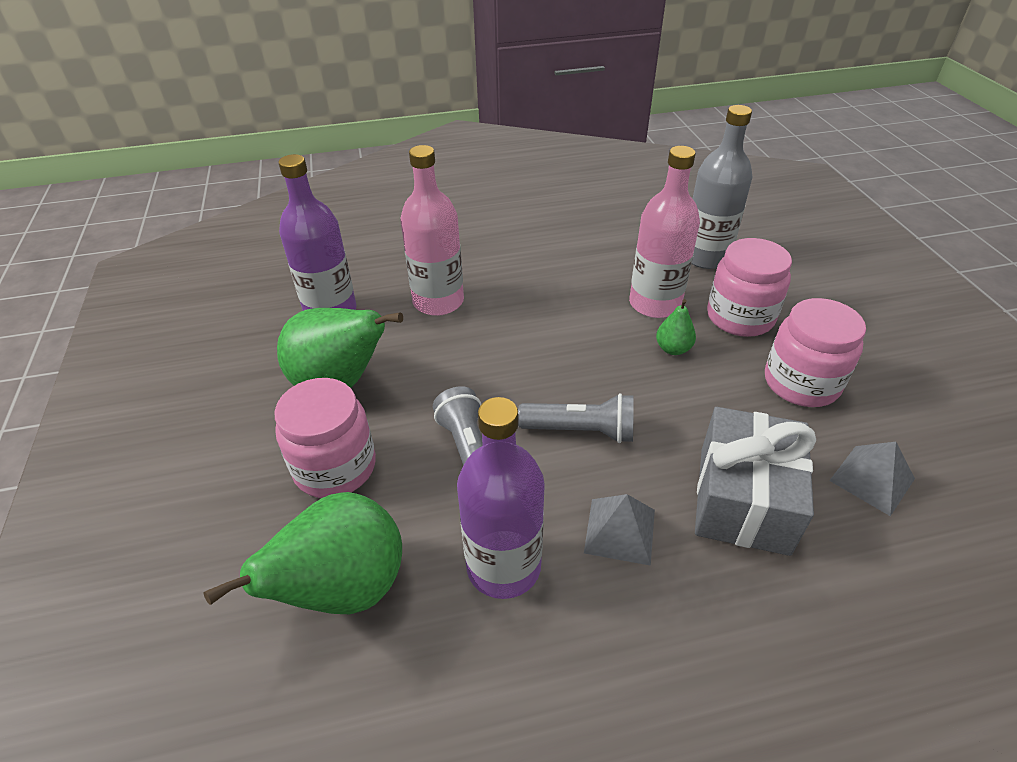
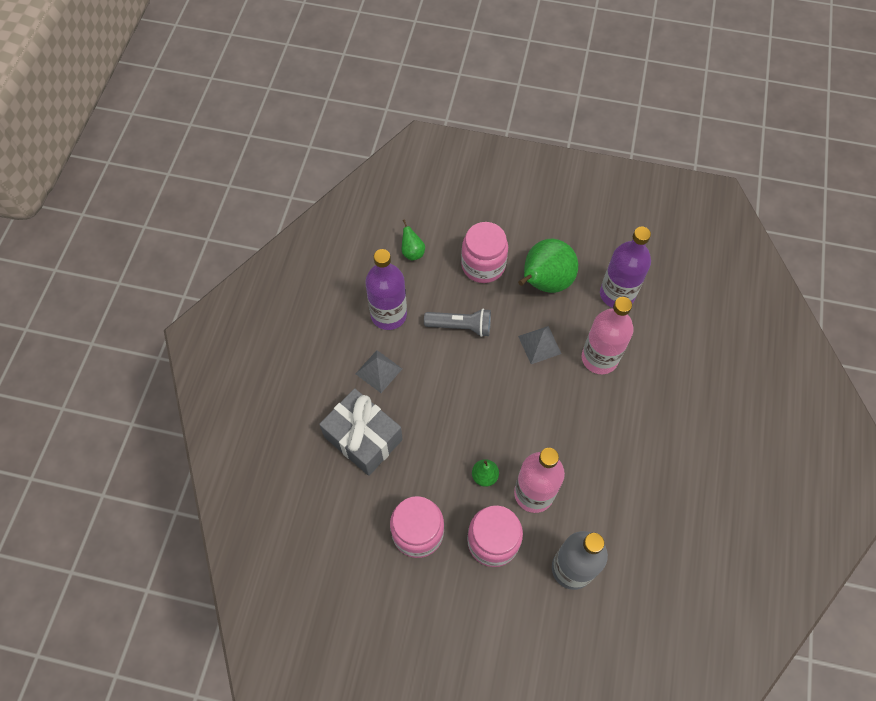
camera: 115 degrees right, 20 degrees up
green pear [203,492,402,614] -> green pear [402,219,425,260], size x0.46
grey flashlight [518,393,634,443] -> none
grey pyramid [829,442,915,516] -> grey pyramid moved to [518,326,562,364]

